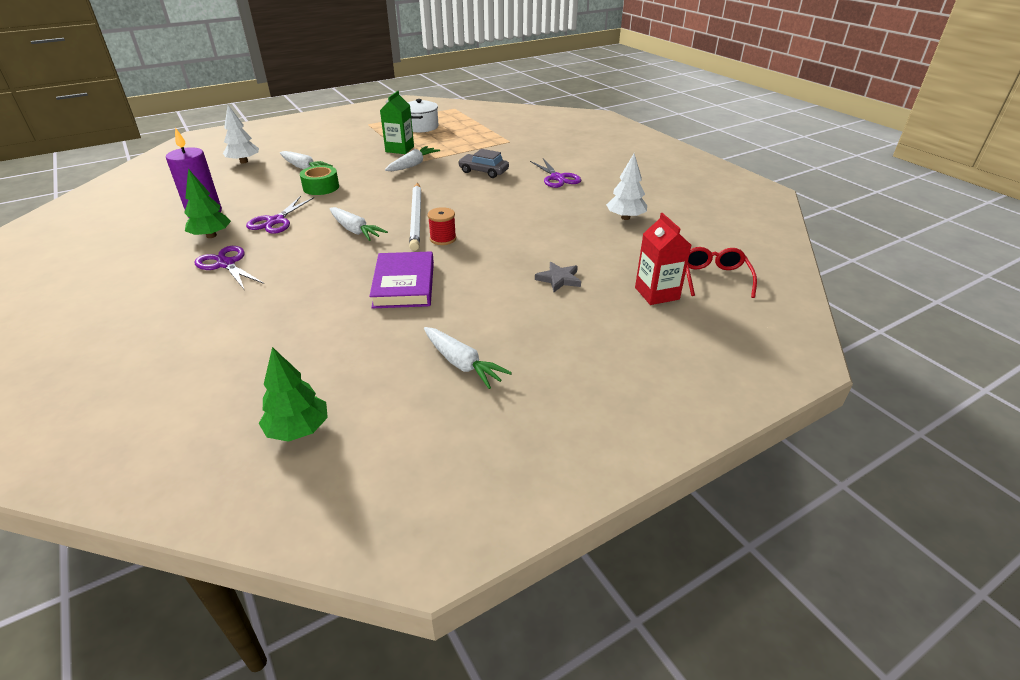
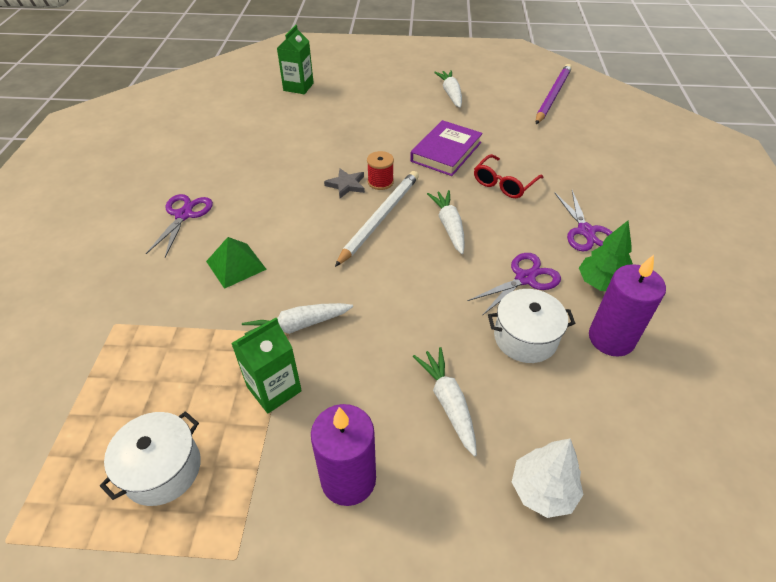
camera: 145 degrees left, 10 degrees up
green tree [259,347,328,442] -> purple pencil [536,64,572,124]
green tape [300,165,339,195] -> none
grey car [458,149,509,178] -> green pyramid [206,237,267,289]
grey star [535,262,581,292] -> grey star moved to [324,168,365,198]
white tree [606,154,647,220] -> none
red carton [635,213,691,305] -> green carton [277,25,314,94]
red glasses [686,247,757,298] -> red glasses moved to [474,154,543,198]
none -> purple candle [311,404,376,506]
none -> white pot [488,289,576,363]

